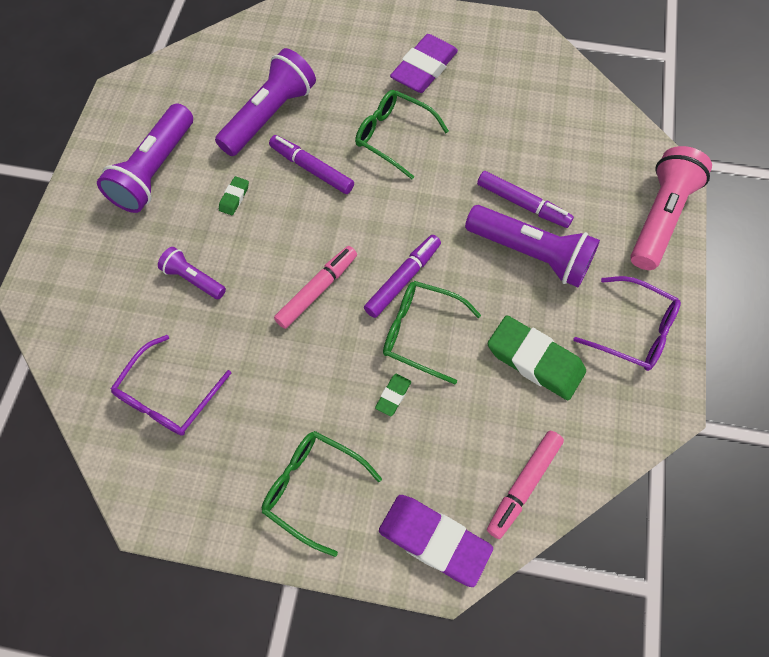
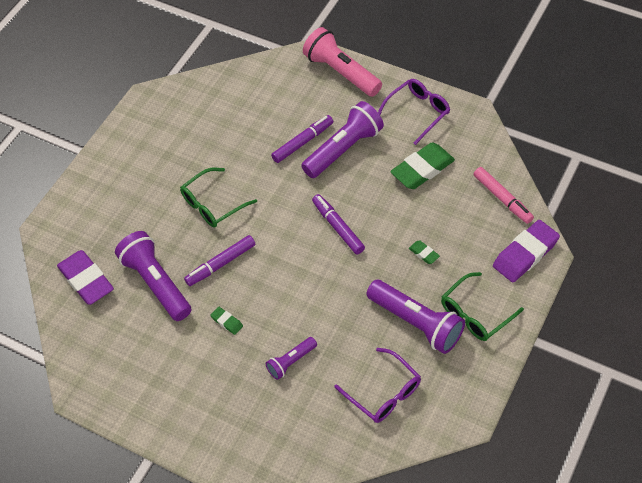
camera: 70 degrees left, 10 degrees down
purple flashlight [97,103,193,213] -> purple flashlight moved to [367,280,465,354]
pink marker [274,246,357,329] -> none
green glasses [383,281,481,384] -> none
purple eraser [390,34,458,93] -> purple eraser moved to [57,250,114,305]

